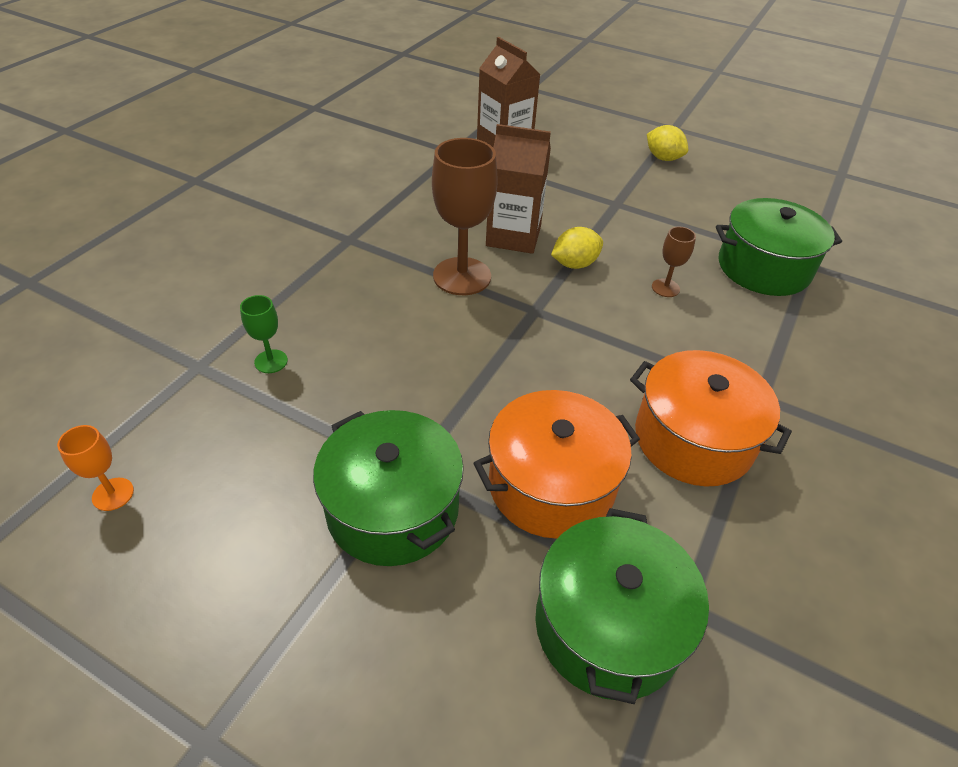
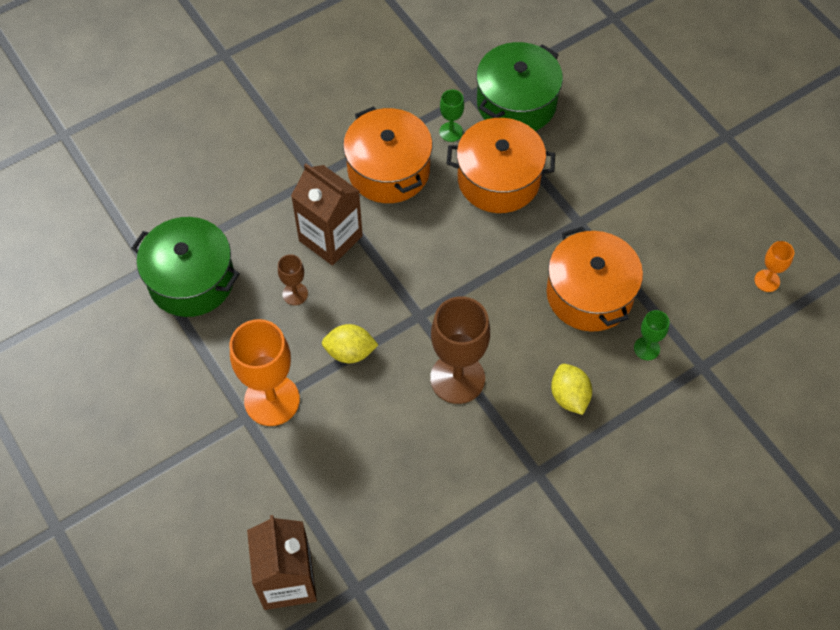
camera: 150 degrees left, 15 degrees up
green pot [313,410,464,566] -> none
brown carton [486,124,551,254] -> brown carton moved to [291,163,363,265]
yellow lemon [647,125,688,161] -> yellow lemon moved to [551,364,592,415]
none -> orange goblet [230,319,300,426]
none -> green goblet [439,89,464,142]
none -> orange pot [546,226,643,332]

